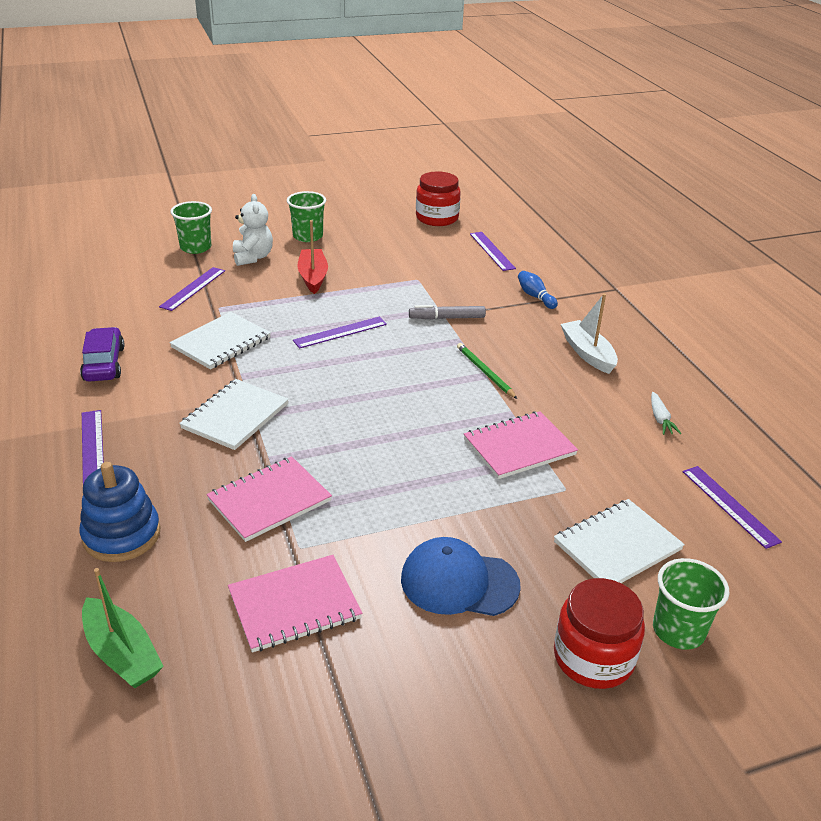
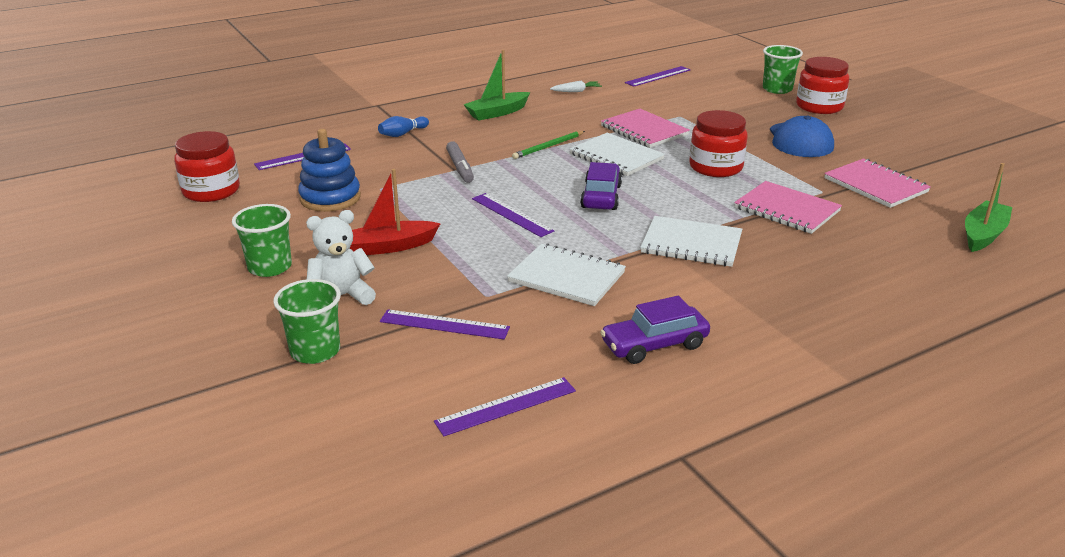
camera: 100 degrees left, 5 degrees down
blue stacking toy [80,462,161,562] -> blue stacking toy moved to [298,129,361,212]
purple ruler [82,410,104,484] -> purple ruler moved to [434,377,576,436]
white notebook [554,499,685,583] -> white notebook moved to [570,133,665,176]
white boat [561,294,618,374] -> green boat [463,50,530,121]
none -> purple car [580,162,622,210]
none -> red jar [689,110,748,177]

